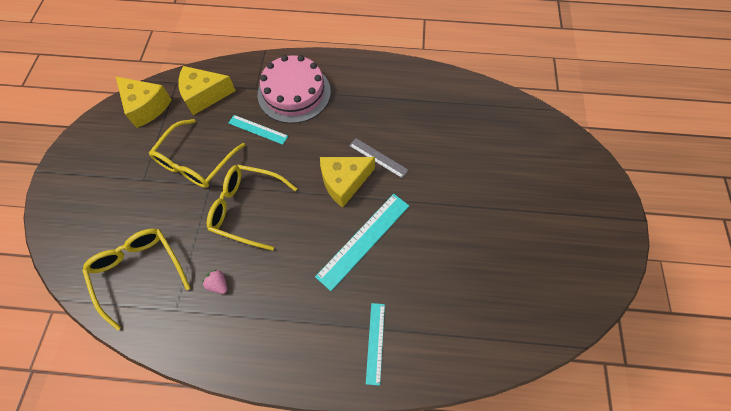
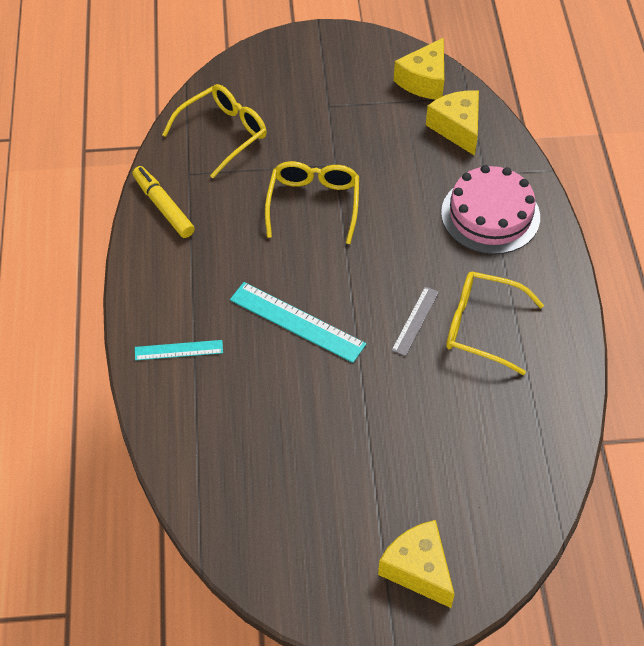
camera: 80 degrees right, 10 degrees down
yellow glasses [149,119,245,188] -> yellow glasses moved to [446,272,544,375]
pink strawberry [202,270,227,294] -> none
turquoise ruler [228,115,288,145] -> none
yellow cheese [320,157,375,208] -> yellow cheese moved to [378,520,455,608]
none -> yellow marker [132,166,195,238]

